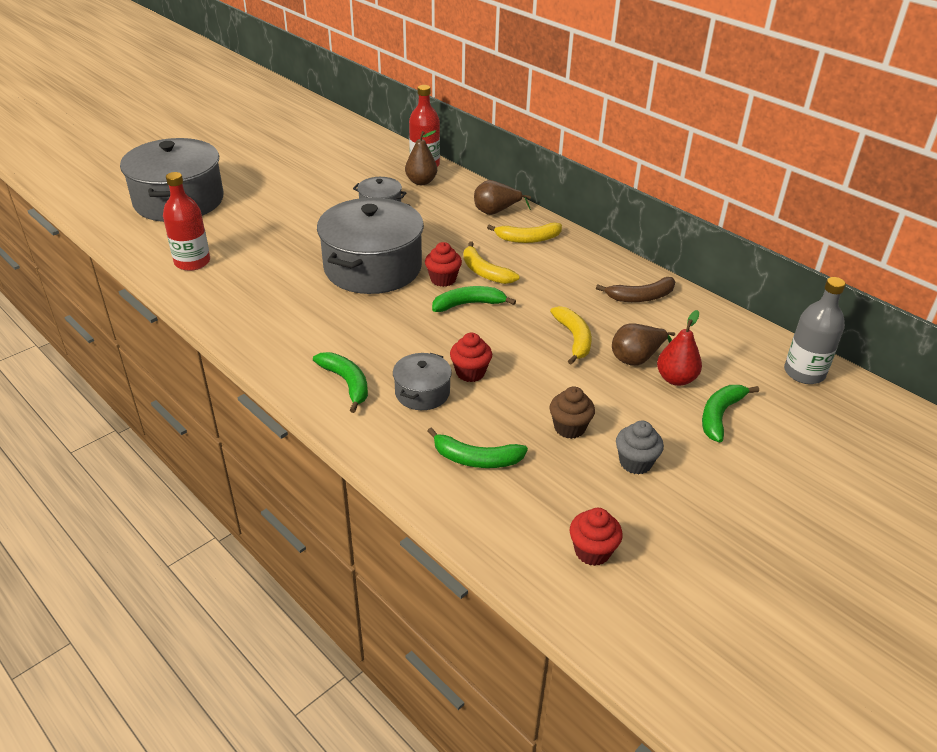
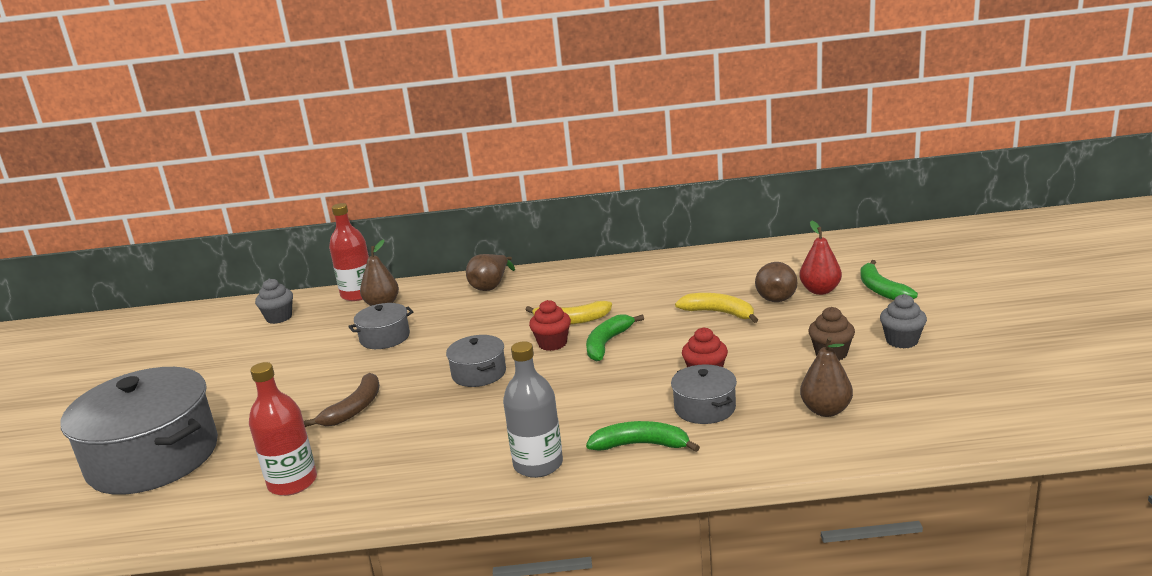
camera: 45 degrees left, 15 degrees down
grey pot [317,198,424,294] -> grey pot [446,335,506,387], size x0.47
green banana [428,427,528,468] -> brown pear [800,337,853,417]
yellow banana [487,222,562,243] -> none
red cupcake [570,508,622,566] -> none
brown banana [596,277,675,302] -> brown banana moved to [304,373,380,427]
grey bottle [784,277,846,384] -> grey bottle moved to [503,341,563,478]
none -> grey cupcake [255,278,293,324]

